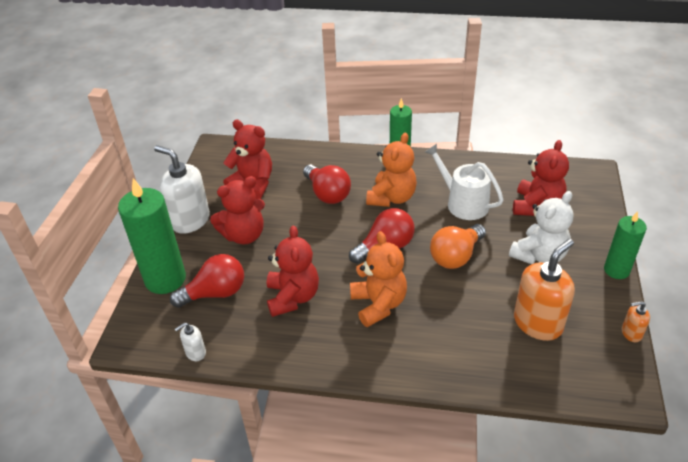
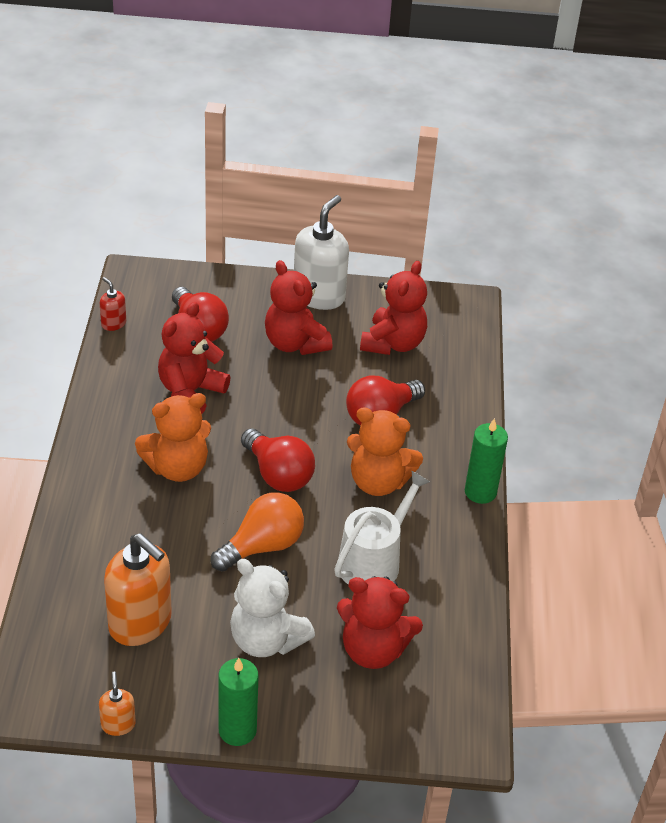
camera: 80 degrees right, 0 degrees up
green candle [118,178,186,294] -> none
white soap dispenser [175,322,206,361] -> red soap dispenser [100,277,126,331]
red teddy bear [267,225,319,317] -> red teddy bear turned 135 degrees clockwise [158,302,231,414]
orange light bulb [430,224,486,269] -> orange light bulb turned 105 degrees clockwise [211,493,304,572]

